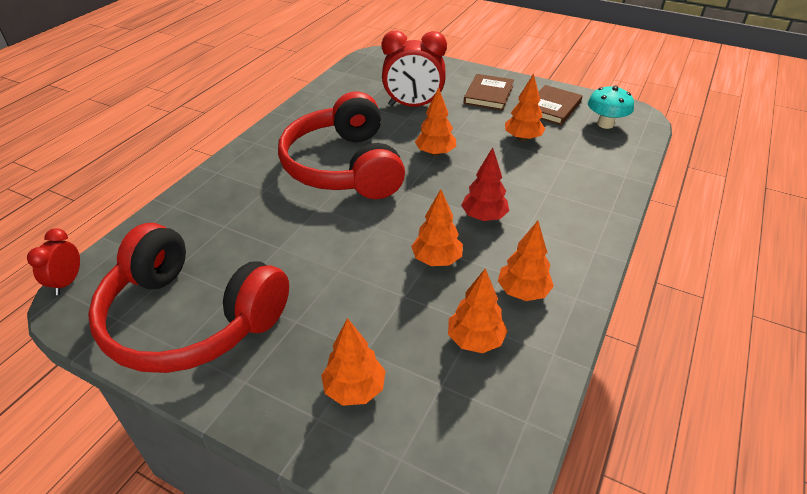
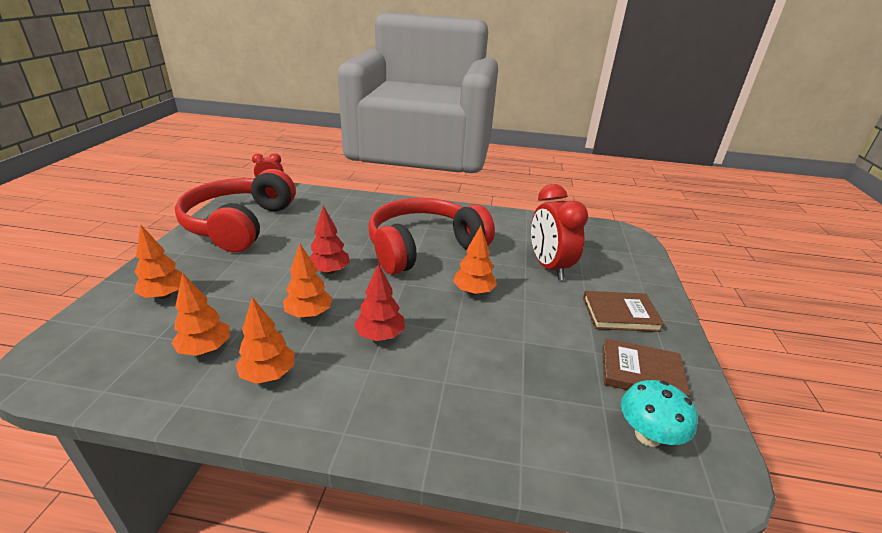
camera: 70 degrees right, 10 degrees down
orange tree [505,73,545,141] -> none
none -> red tree [309,206,350,274]

